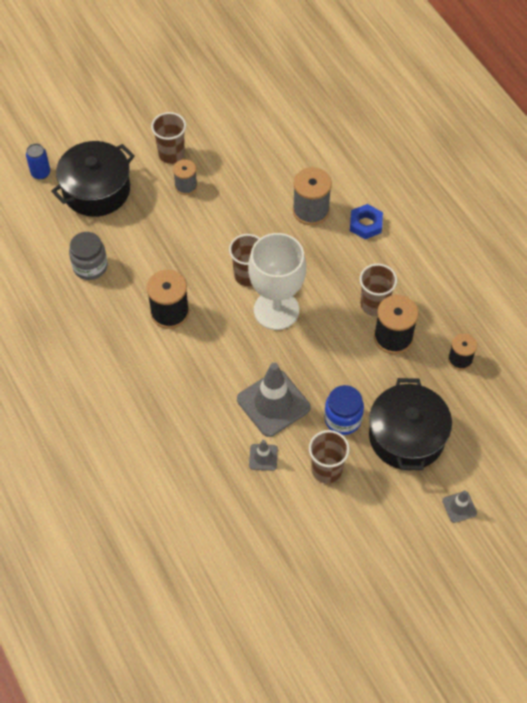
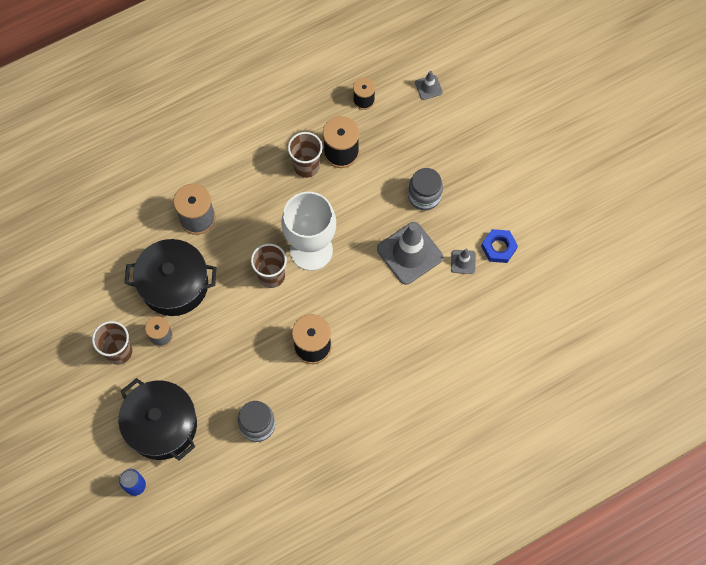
camera: 90 degrees left, 10 degrees up
brown cup [309,430,350,483] -> none
blue jar [324,385,364,435] -> grey jar [408,168,443,211]
blue nut [350,204,383,239] -> blue nut moved to [481,229,518,263]
black pot [369,378,452,470] -> black pot moved to [125,239,217,316]
grey traffic cone [442,490,477,523] -> grey traffic cone moved to [415,71,443,100]

